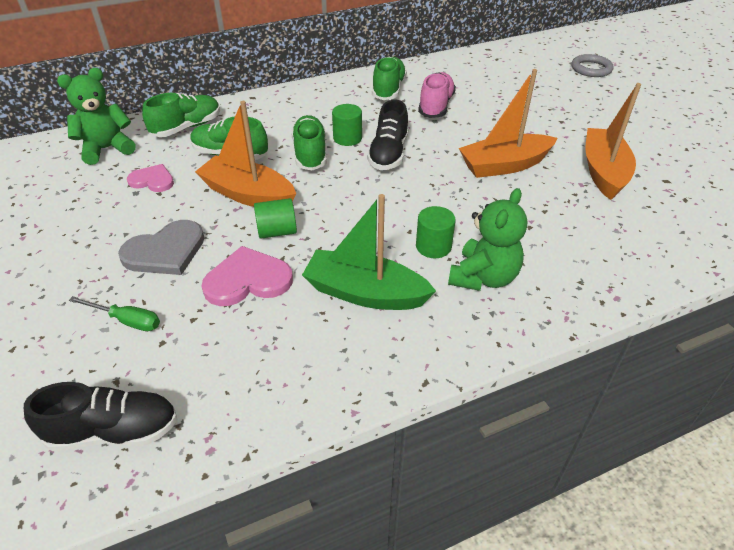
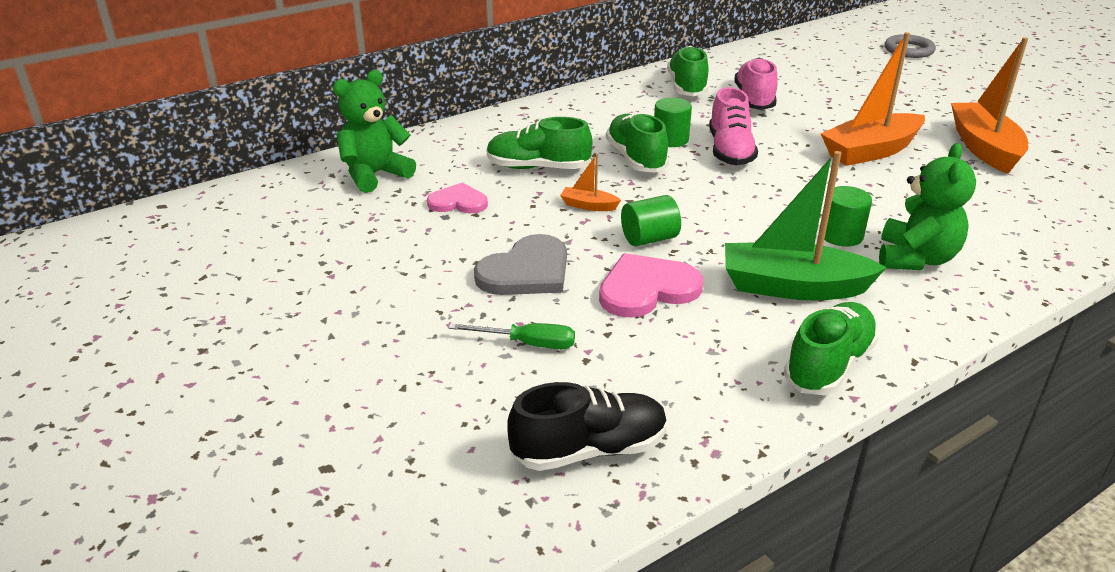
camera: 10 degrees left, 10 degrees down
green shoe [142,93,220,137] -> green shoe moved to [784,302,879,395]
orange boat [195,101,296,207] -> orange boat [560,154,621,211], size x0.45
black shoe [367,100,408,170] -> pink shoe [709,87,758,166]

